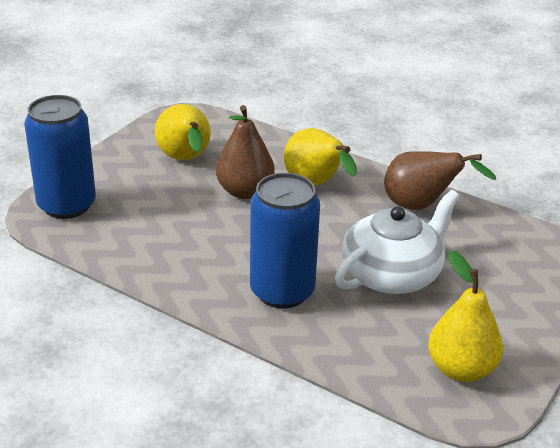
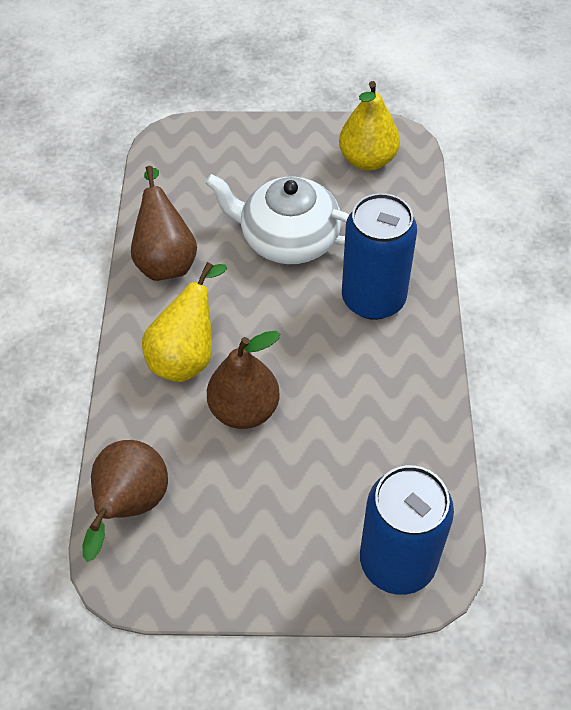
camera: 120 degrees left, 20 degrees up
yellow pear [155,104,211,160] -> none
none -> brown pear [83,440,168,562]

